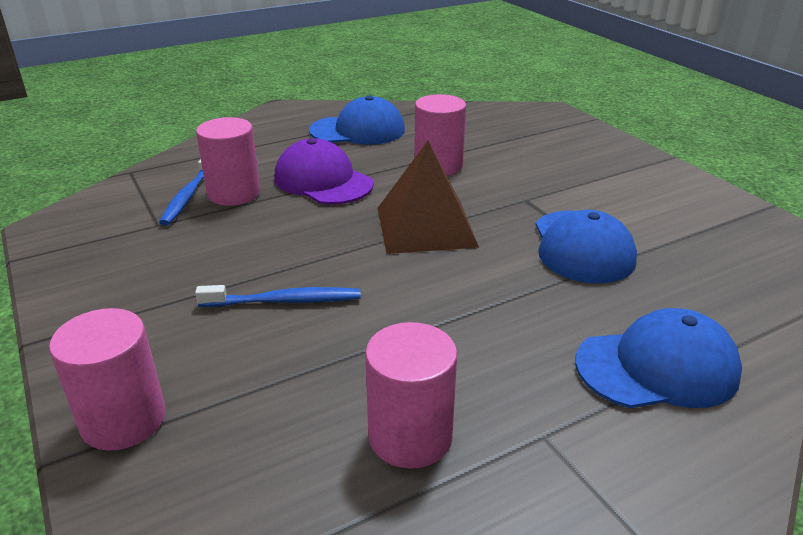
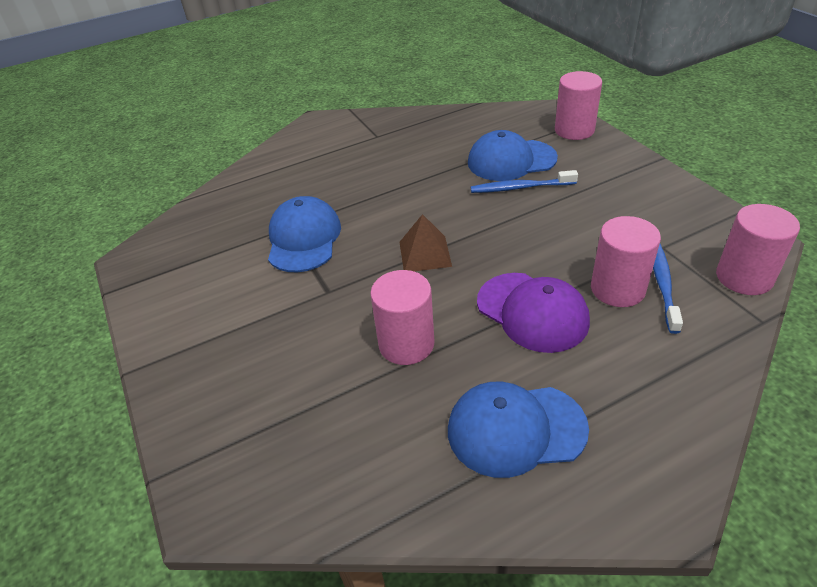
camera: 175 degrees left, 10 degrees up
pink cylinder [365,322,457,469] -> pink cylinder moved to [716,204,800,295]
brown pyramid [378,141,479,254] -> brown pyramid [399,214,452,271], size x0.62
blue cap [575,308,742,408] -> blue cap moved to [468,130,558,181]

